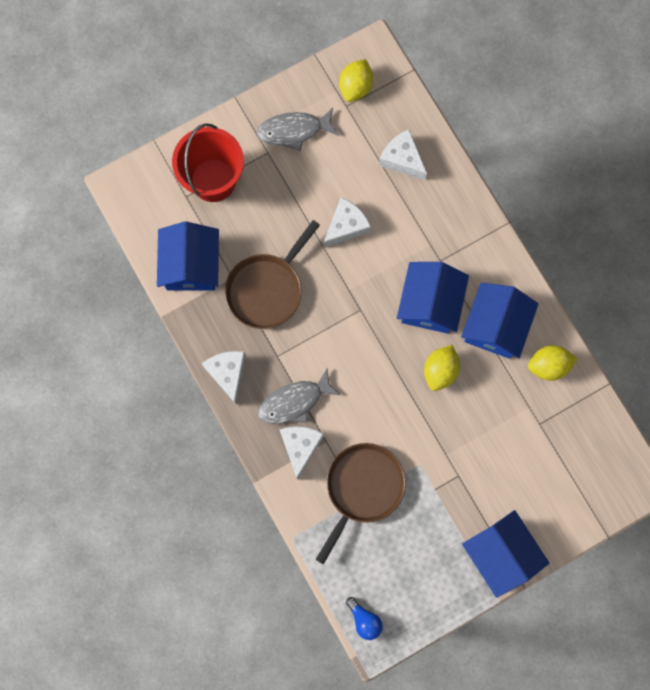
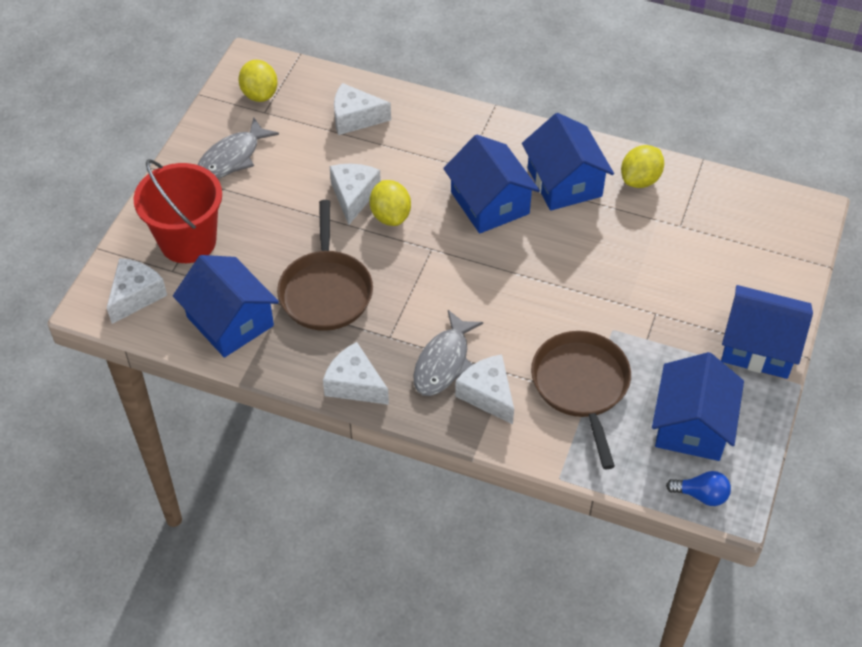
camera: 40 degrees left, 25 degrees down
yellow lemon [424,345,460,391] -> yellow lemon moved to [370,180,411,226]
none -> white cheese [107,258,167,324]
none -> blue house [652,352,744,461]

